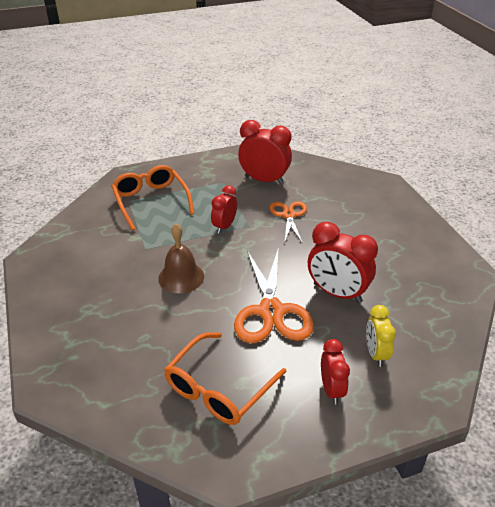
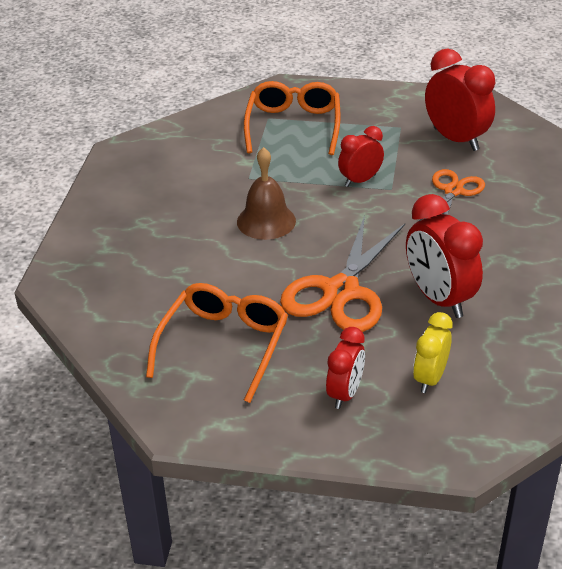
camera: 30 degrees right, 0 degrees up
orange glasses [164,332,286,425] -> orange glasses turned 135 degrees clockwise [146,283,288,403]

